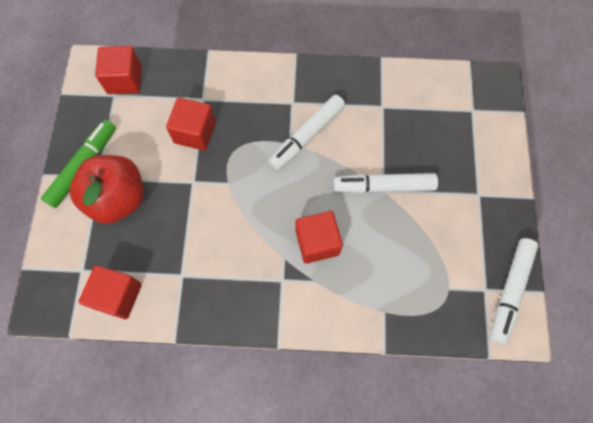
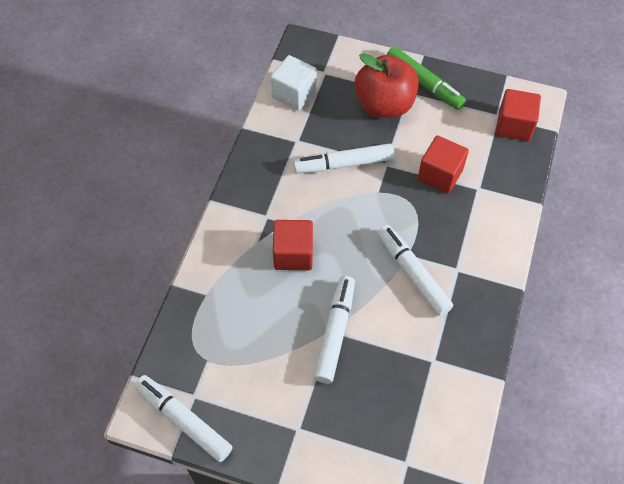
camera: 105 degrees right, 10 degrees down
red cube [79,265,142,319] -> white cube [270,55,317,111]
none -> white marker [293,143,394,174]

